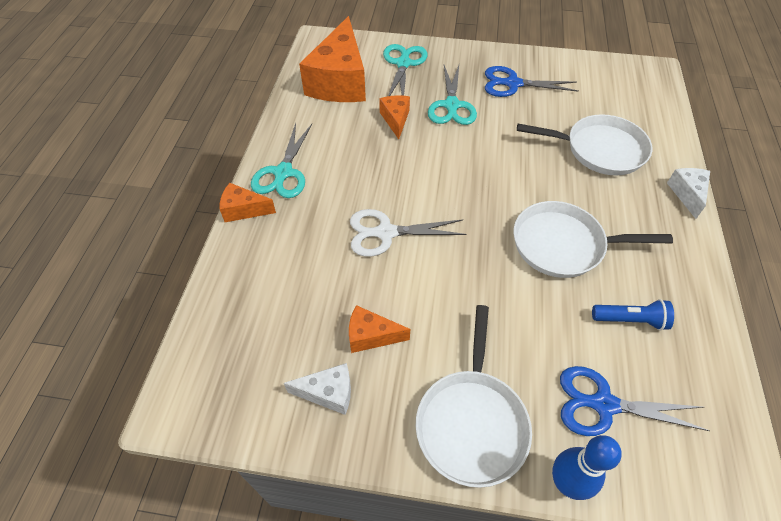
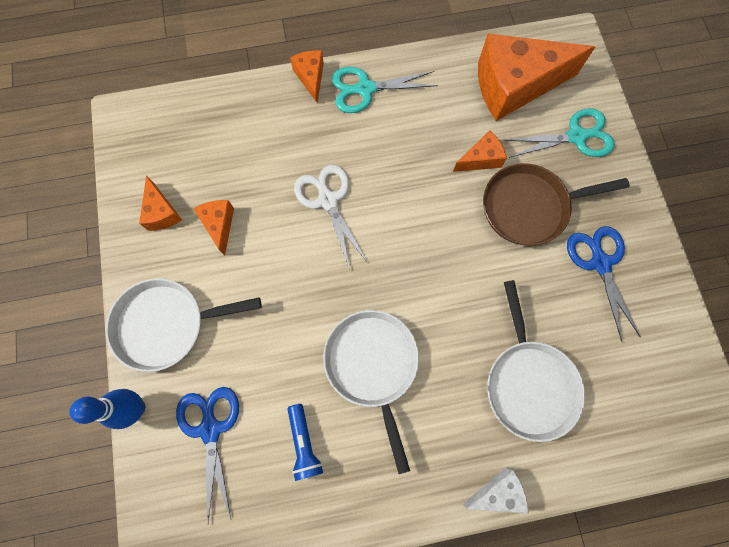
camera: 70 degrees right, 20 degrees up
white cheese [284,363,351,415] -> orange cheese [139,175,182,231]
turquoise scissors [428,65,477,125] -> brown pan [483,163,630,246]

